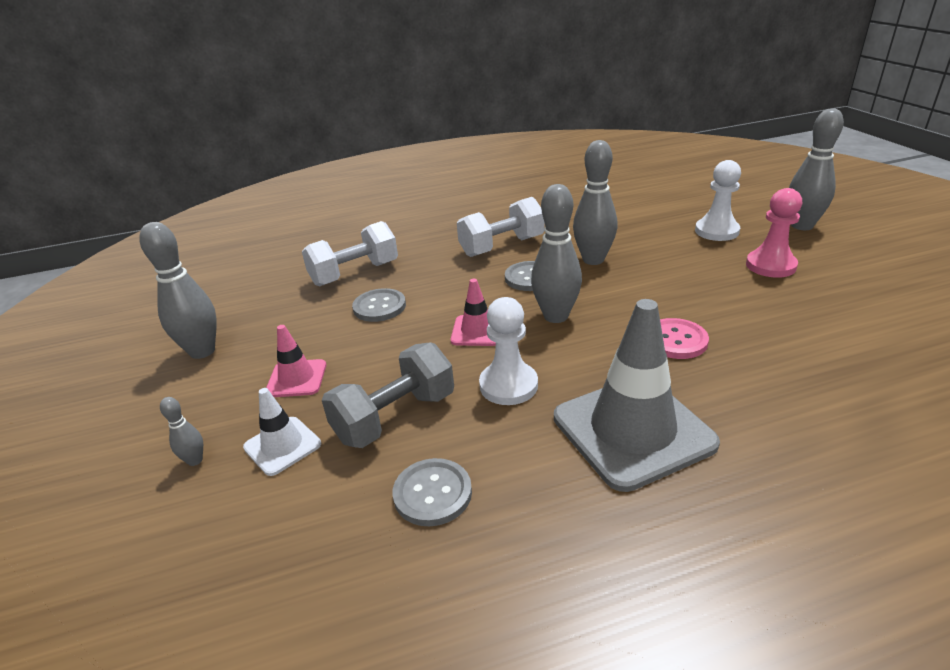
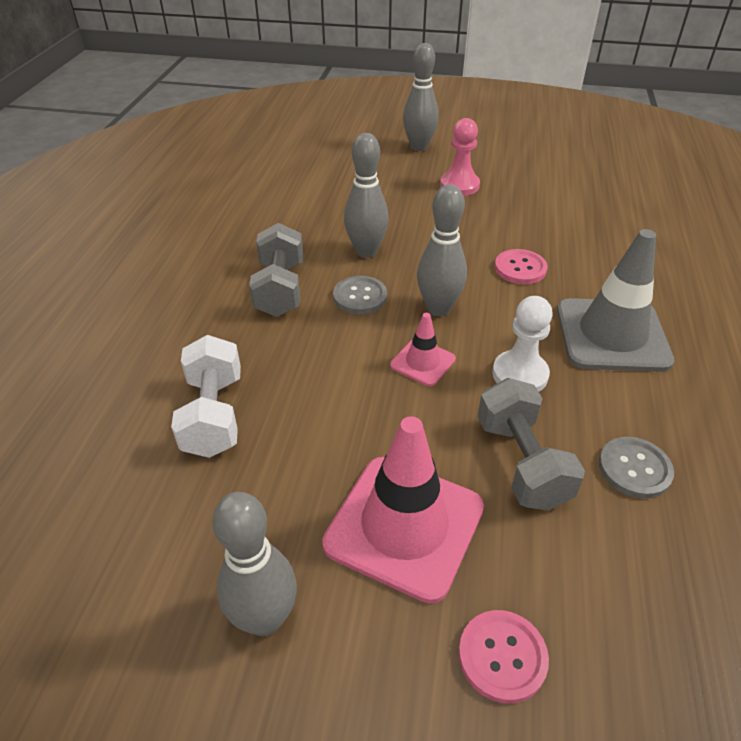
camera: 65 degrees left, 10 degrees up
grey bowling pin [160,397,203,466] -> pink button [458,610,549,703]
white traffic cone [243,388,321,476] -> none
pink traffic cone [266,325,326,397] -> pink traffic cone [322,416,484,604], size x2.01
grey button [352,288,406,322] -> none
white dumbbell [457,197,545,257] -> grey dumbbell [249,223,303,317]
white pawn [695,160,741,241] -> none

